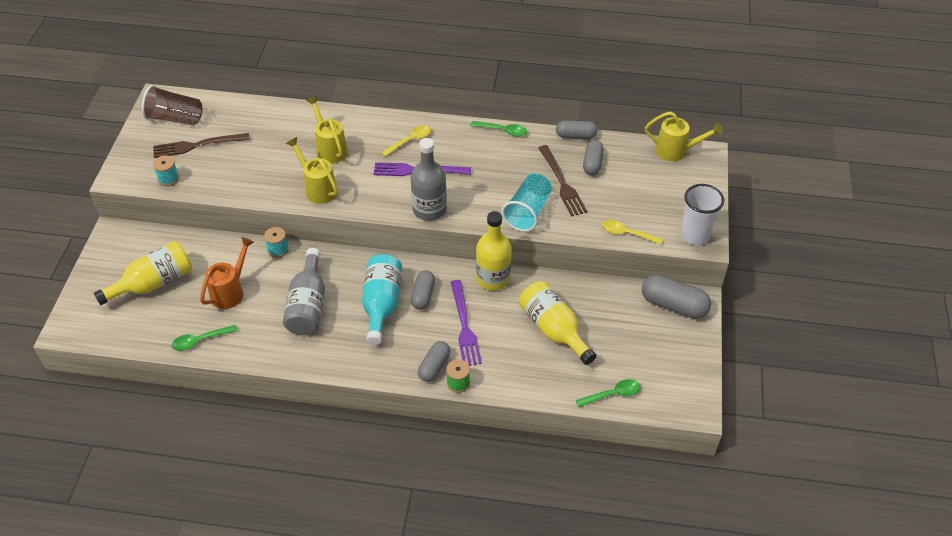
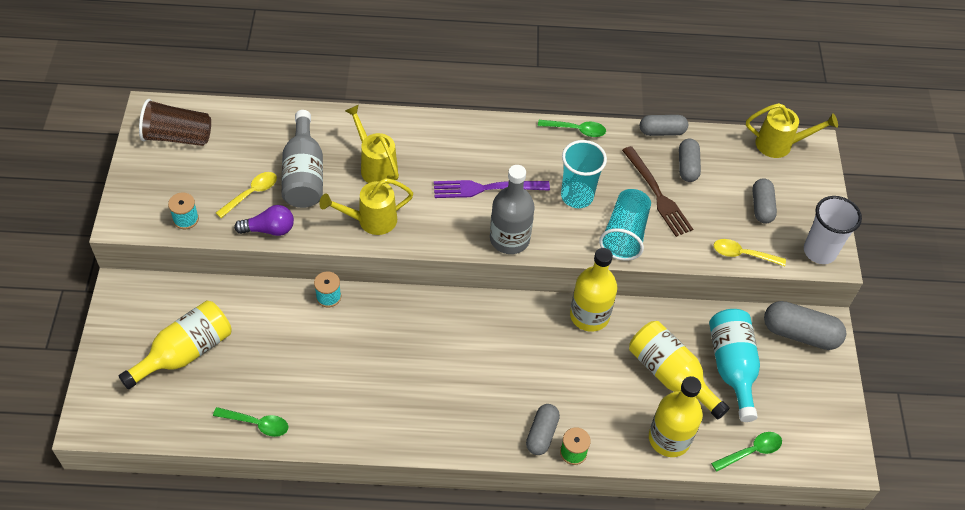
camera: 10 degrees left, 5 degrees up
brown fork [153,133,250,158] -> none
green spoon [172,325,237,351] -> green spoon turned 135 degrees counterclockwise [213,407,288,437]
orange watering can [200,237,254,309] -> none
grey bottle [283,248,325,335] -> grey bottle moved to [281,110,323,208]
yellow watering can [286,137,338,204] -> yellow watering can turned 60 degrees counterclockwise [319,178,413,235]
turquoise bottle [362,254,402,345] -> turquoise bottle moved to [709,309,760,422]
yellow spoon [381,125,431,157] -> yellow spoon moved to [216,172,277,218]
grey capsule [411,270,435,310] -> grey capsule moved to [752,178,777,224]
purple fork [451,280,482,366] -> none
none -> purple light bulb [234,205,294,236]
none -> turquoise cup [561,140,607,208]
none -> yellow bottle [649,376,703,457]

